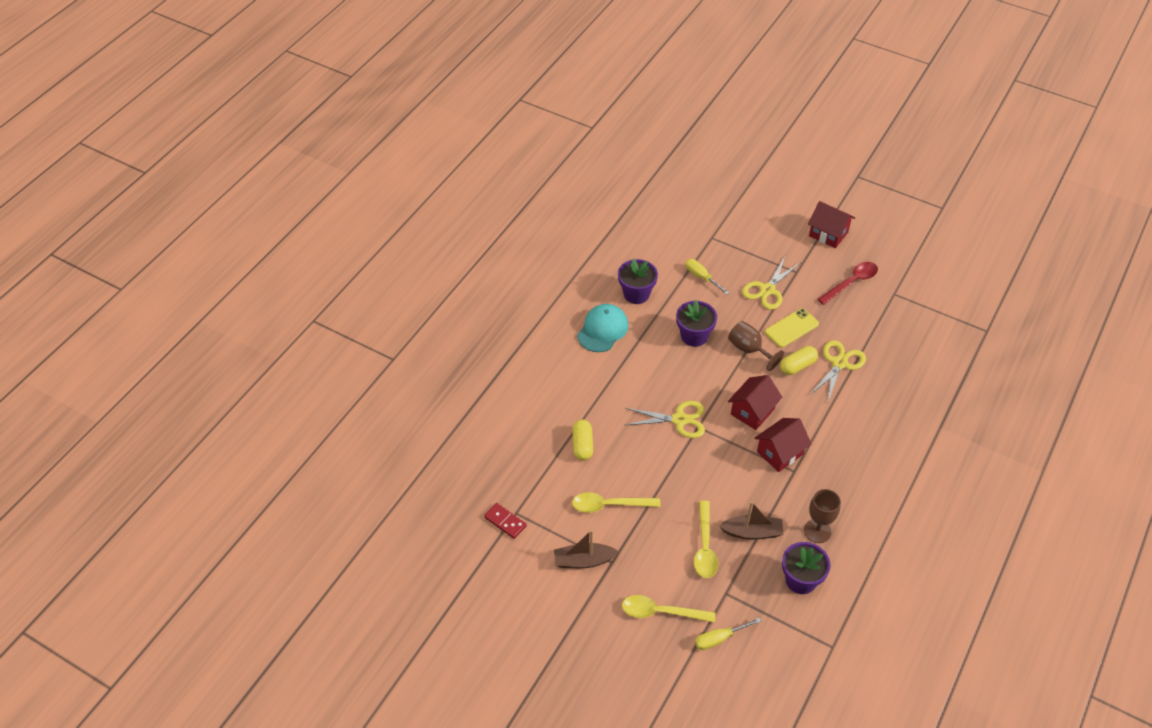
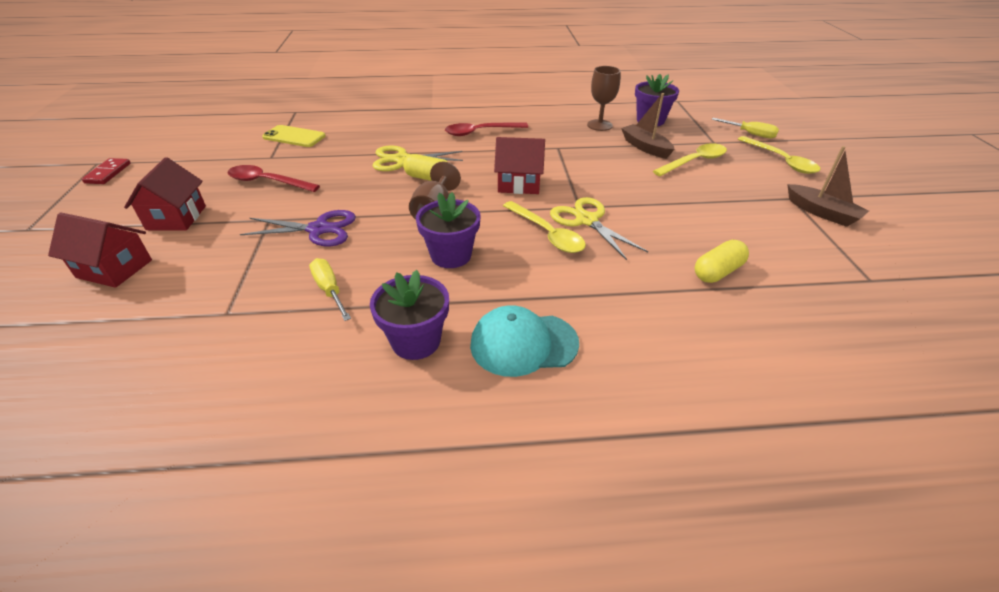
camera: 125 degrees left, 10 degrees down
red domino [484,503,527,539] -> red domino moved to [82,158,131,184]
yellow spoon [572,492,661,513] -> yellow spoon moved to [503,201,586,253]
yellow screwdriver [685,259,729,294] -> yellow screwdriver turned 135 degrees clockwise [309,258,351,321]
yellow scissors [742,256,800,310] -> purple scissors [240,210,356,246]
red house [755,418,811,472] -> red house moved to [48,212,152,288]
yellow phone [765,308,819,348] -> yellow phone moved to [262,125,326,147]
none -> red spoon [445,122,528,136]

